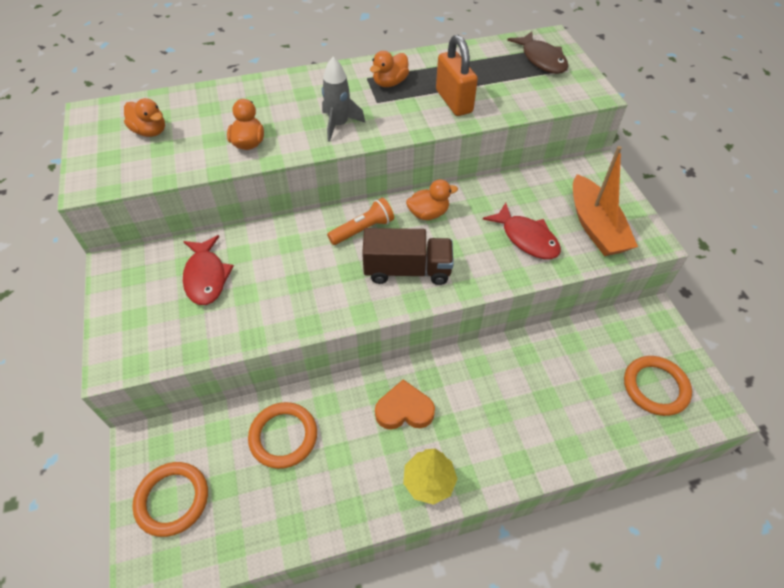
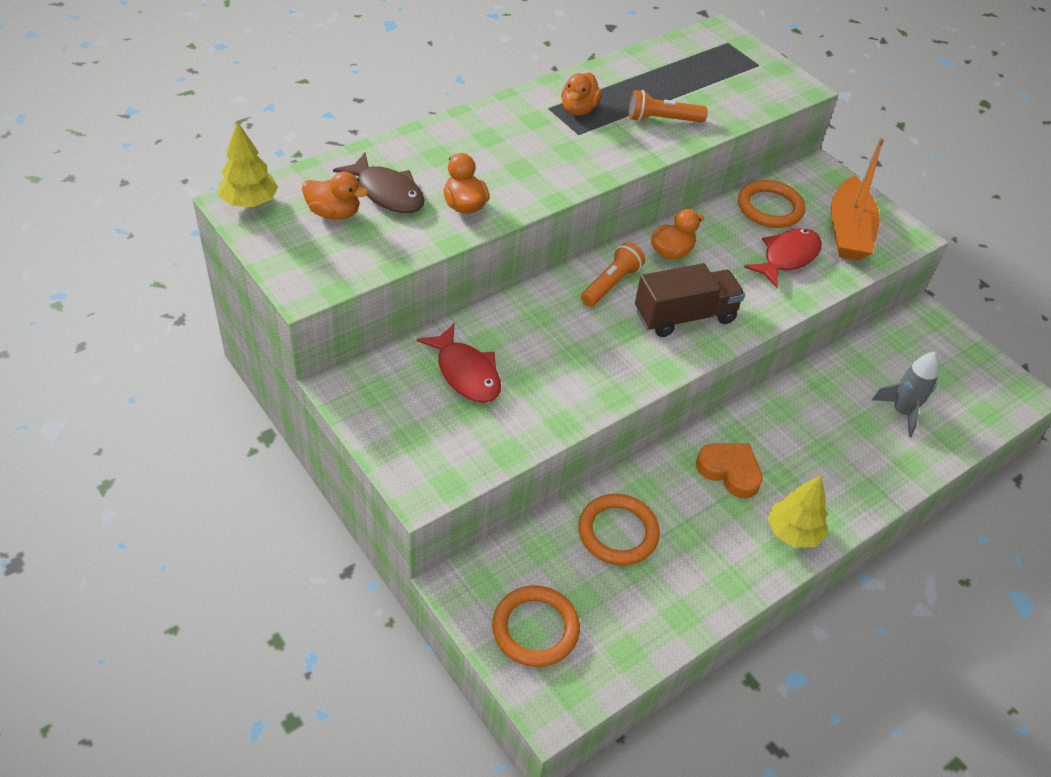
camera: 25 degrees left, 5 degrees down
grey rocket [322,57,365,142] -> grey rocket moved to [872,352,939,437]
orange heart [375,379,435,430] -> orange heart turned 60 degrees clockwise [696,443,763,498]
orange padlock [436,35,478,116] -> orange flashlight [629,90,707,122]
red fish [483,202,561,259] -> red fish turned 75 degrees counterclockwise [744,228,822,288]
brown fish [507,31,568,74] -> brown fish moved to [333,153,425,213]
orange boat [573,146,638,256] -> orange boat turned 45 degrees clockwise [831,138,884,261]
orange ring [624,356,692,416] -> orange ring moved to [738,180,805,228]
none -> yellow tree [218,122,278,207]

